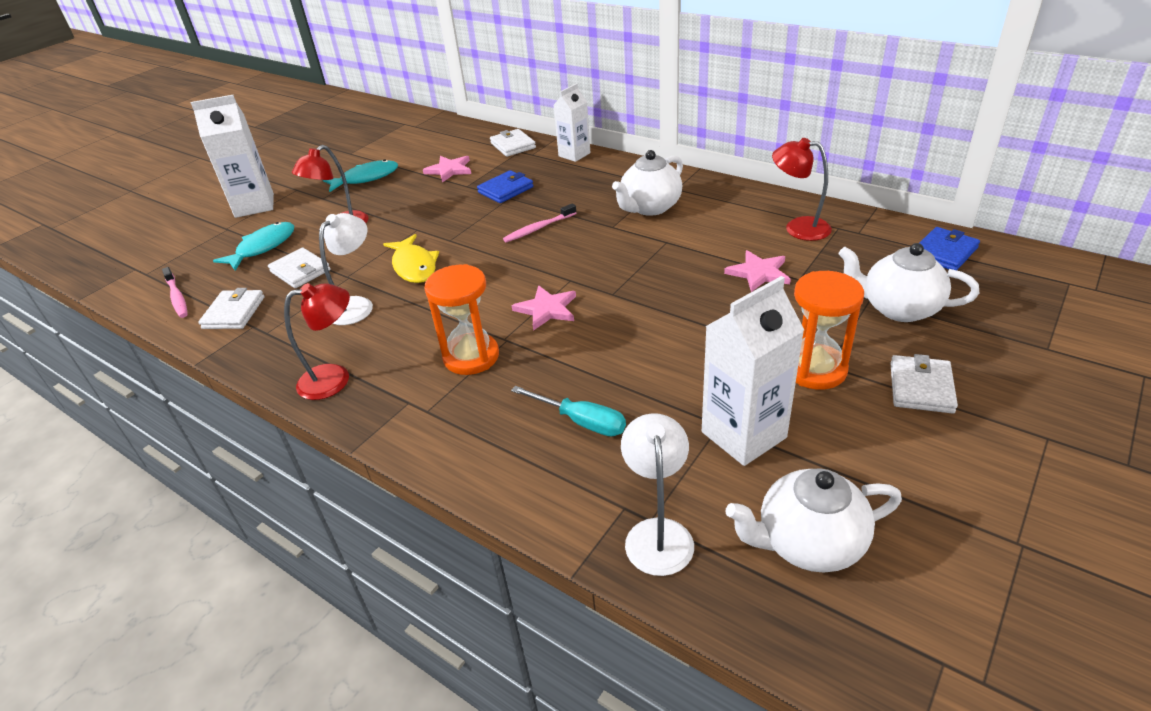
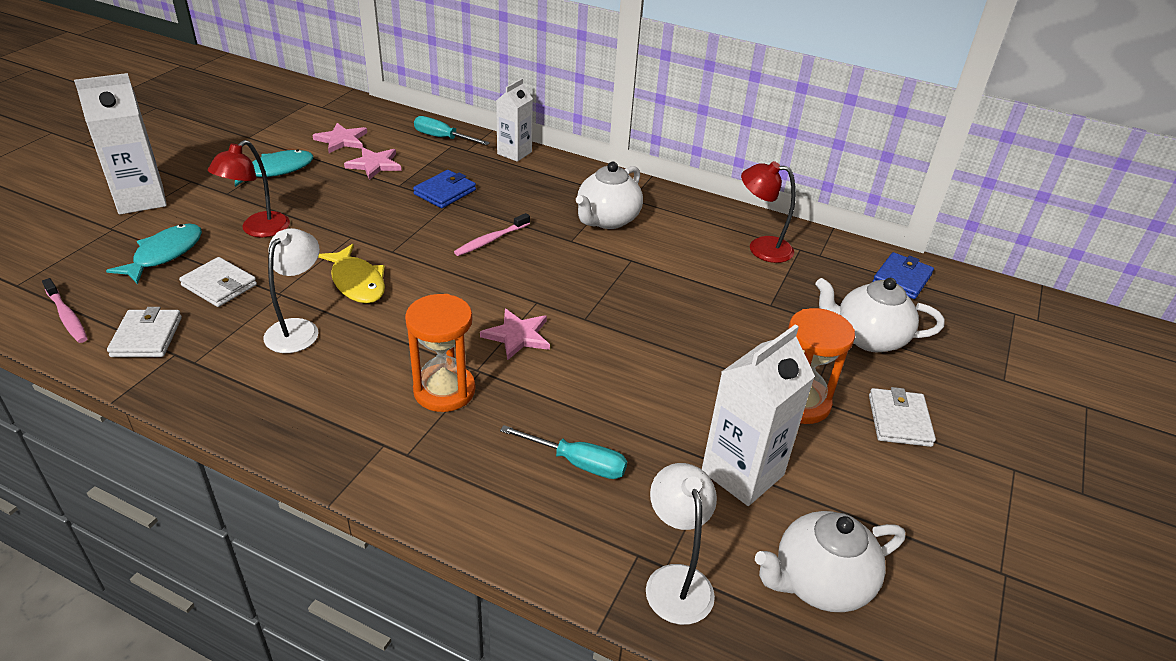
camera: 15 degrees left, 0 degrees up
red lamp [284,283,350,400] -> none
white wallet [490,129,536,157] -> turquoise screwdriver [414,116,490,145]
pink star [724,250,791,292] -> pink star moved to [312,123,367,153]

